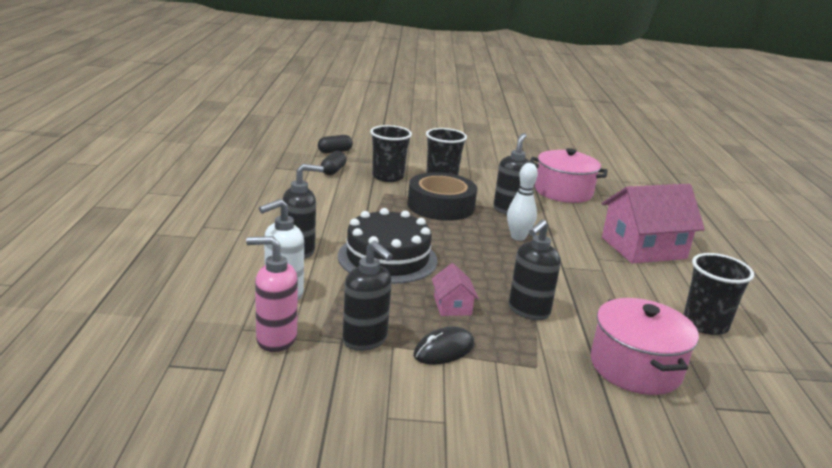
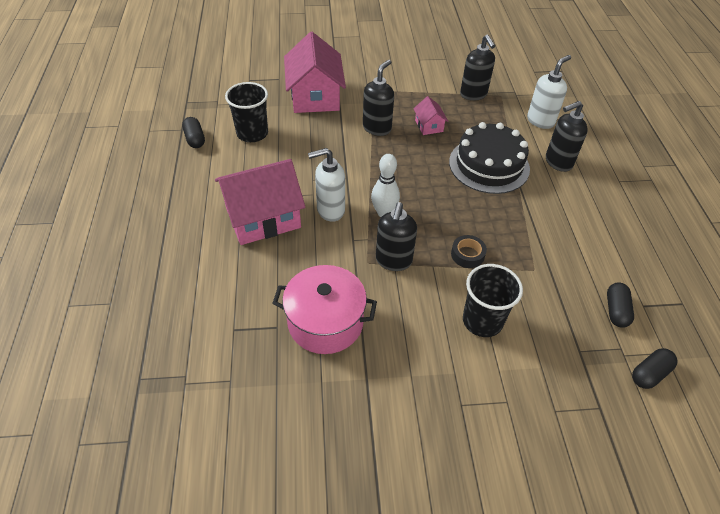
camera: 175 degrees right, 25 degrees up
pink soap dispenser [246,236,298,352] -> none
black soap dispenser [343,241,393,351] -> black soap dispenser turned 150 degrees counterclockwise [460,35,495,101]
black cup [370,125,412,182] -> none
black tape [408,172,477,221] -> black tape [451,235,487,268], size x0.46
black mouse [414,326,474,365] -> none
pink pot [591,298,699,395] -> pink house [284,32,346,113]
none -> black capsule [182,117,205,148]
none -> white soap dispenser [308,148,345,222]

